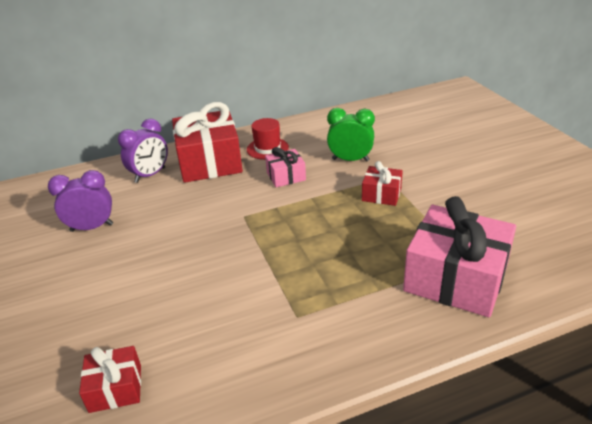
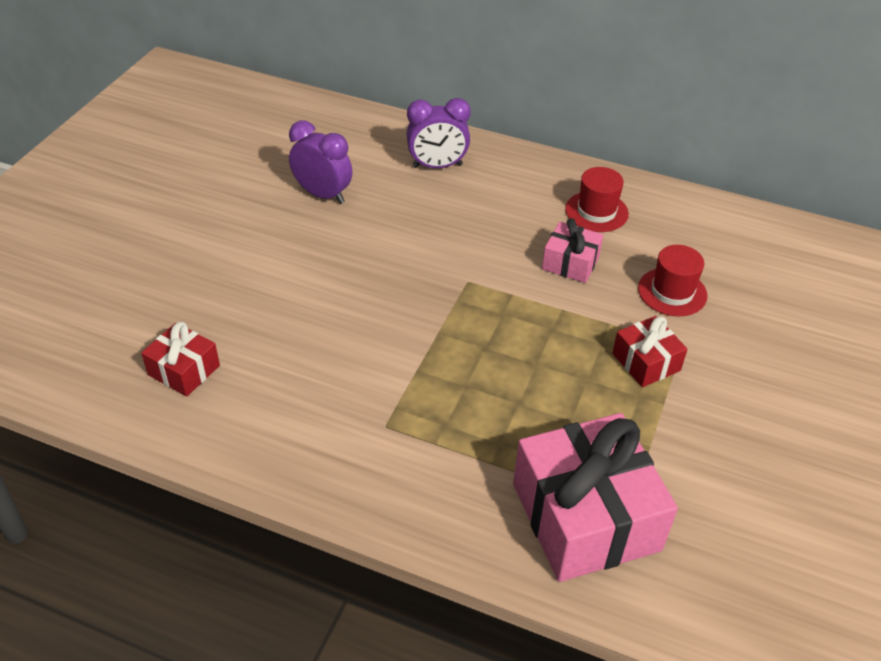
camera: 40 degrees right, 10 degrees up
red gift [172,102,243,183] -> none
green clock [327,108,375,162] -> red hat [638,245,707,316]

